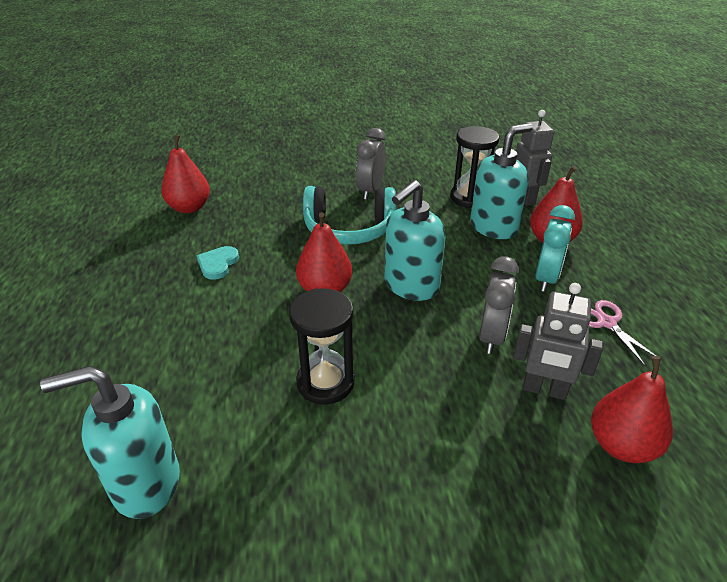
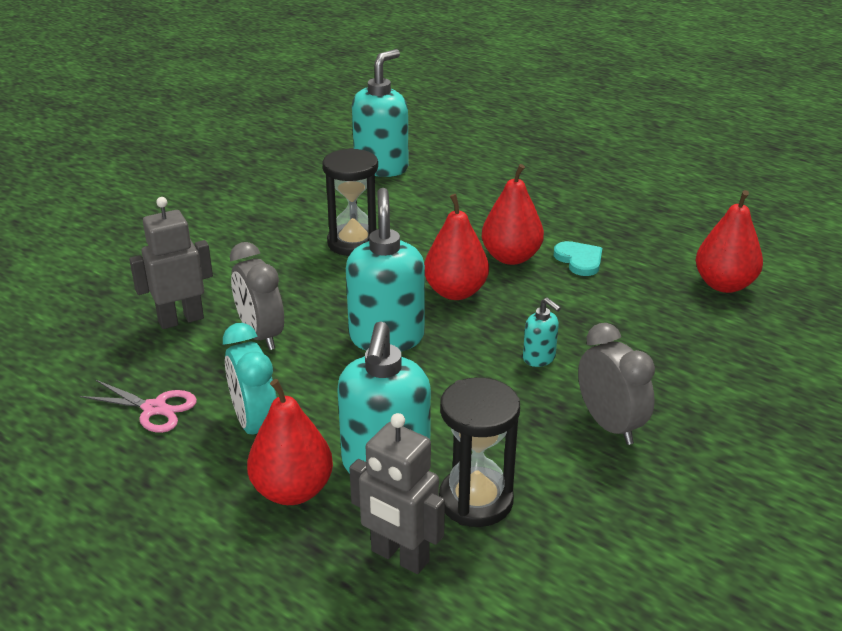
camera: 135 degrees right, 5 degrees down
turquoise headphones [303,186,396,245] -> turquoise soap dispenser [523,297,561,367]
red pear [591,356,673,463] -> red pear moved to [481,164,544,265]

